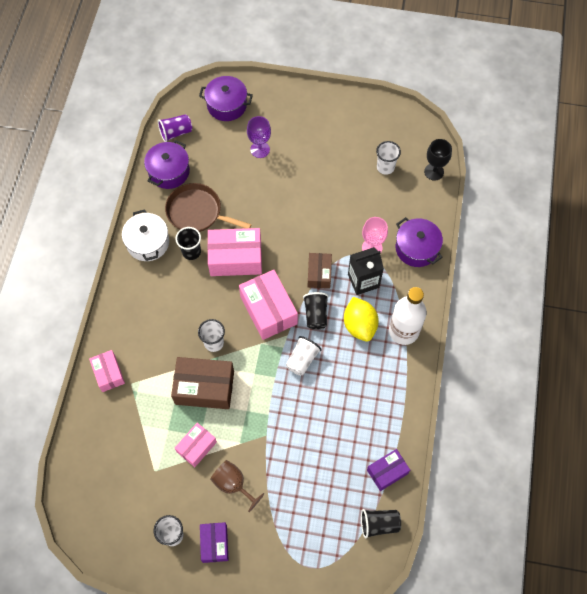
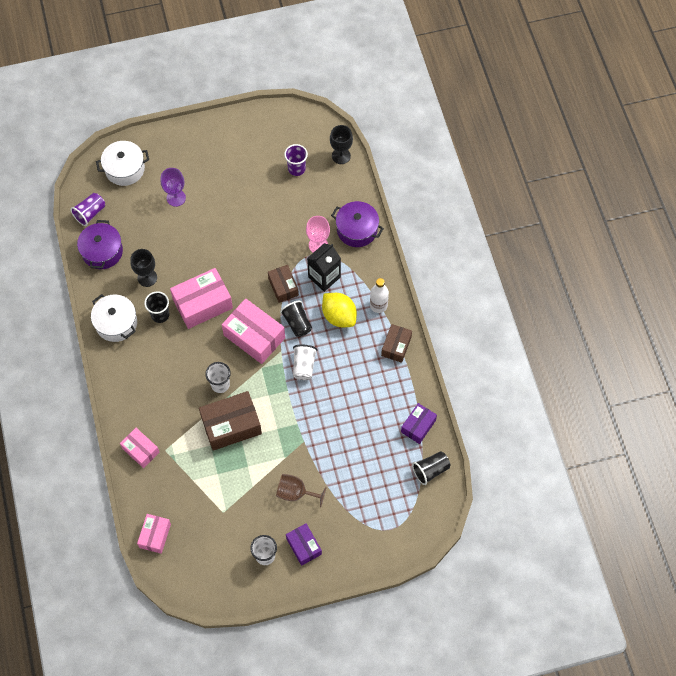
camera: 25 degrees left, 0 degrees up
brown pan [165,183,252,232] -> black goblet [130,249,157,287]
pink box [175,423,217,467] -> pink box moved to [137,514,171,554]
purple pot [199,76,253,121] -> white pot [96,141,149,186]
white cup [376,141,401,175] -> purple cup [284,144,308,176]
white bottle [389,287,427,345] -> white bottle [370,278,389,313], size x0.62
none -> brown box [381,324,412,363]

